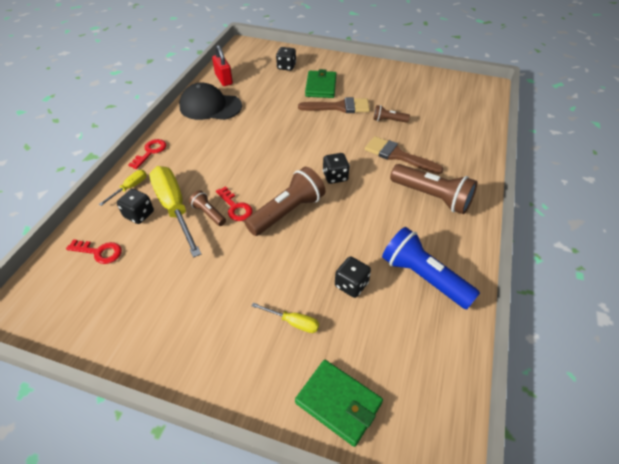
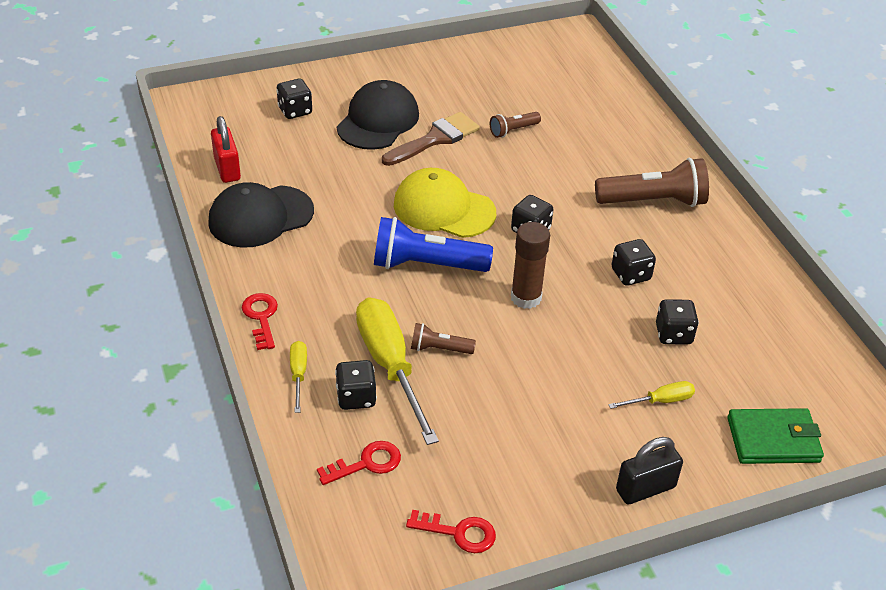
camera: 40 degrees left, 5 degrees down
yellow screwdriver [149,166,201,258] -> yellow screwdriver turned 45 degrees clockwise [356,297,439,445]
red padlock [212,45,233,86] -> red padlock turned 45 degrees clockwise [211,116,241,183]
red key [216,186,253,221] -> red key moved to [406,510,496,553]
brown flashlight [244,167,326,236] -> brown glue stick [511,222,550,309]
green wallet [305,69,336,98] -> black cap [337,80,419,150]
brown brush [365,136,444,174] -> none
blue flashlight [382,227,480,309] -> blue flashlight moved to [374,217,493,272]
none -> yellow cap [394,168,496,238]
none -> black dice [611,239,656,286]
none -> black padlock [616,437,683,504]

